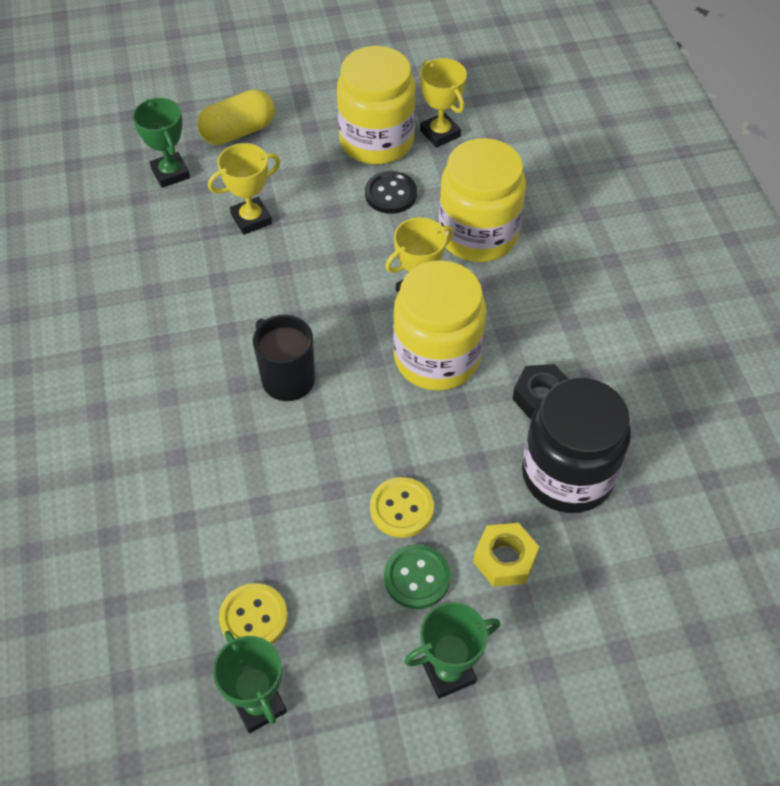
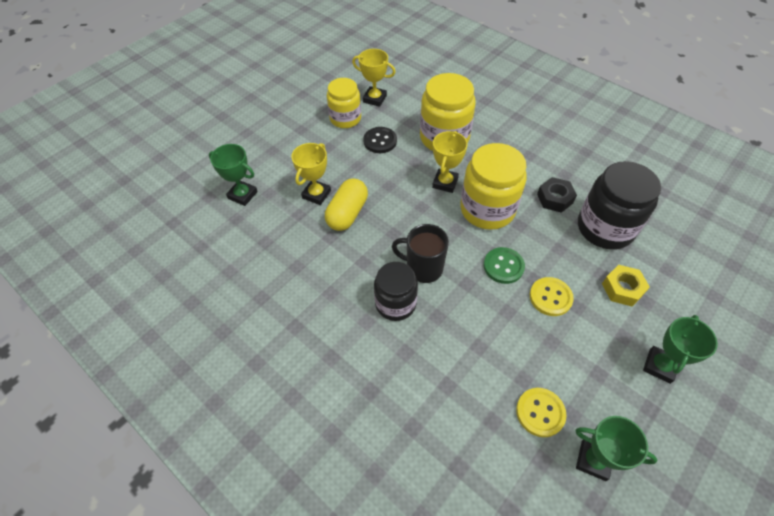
camera: 35 degrees left, 0 degrees up
yellow capsule [197,89,274,145] -> yellow capsule moved to [325,179,368,231]
yellow jar [337,46,416,165] -> yellow jar [327,78,361,128], size x0.66
green button [384,544,451,609] -> green button moved to [484,247,525,284]
none -> black jar [374,262,418,321]

